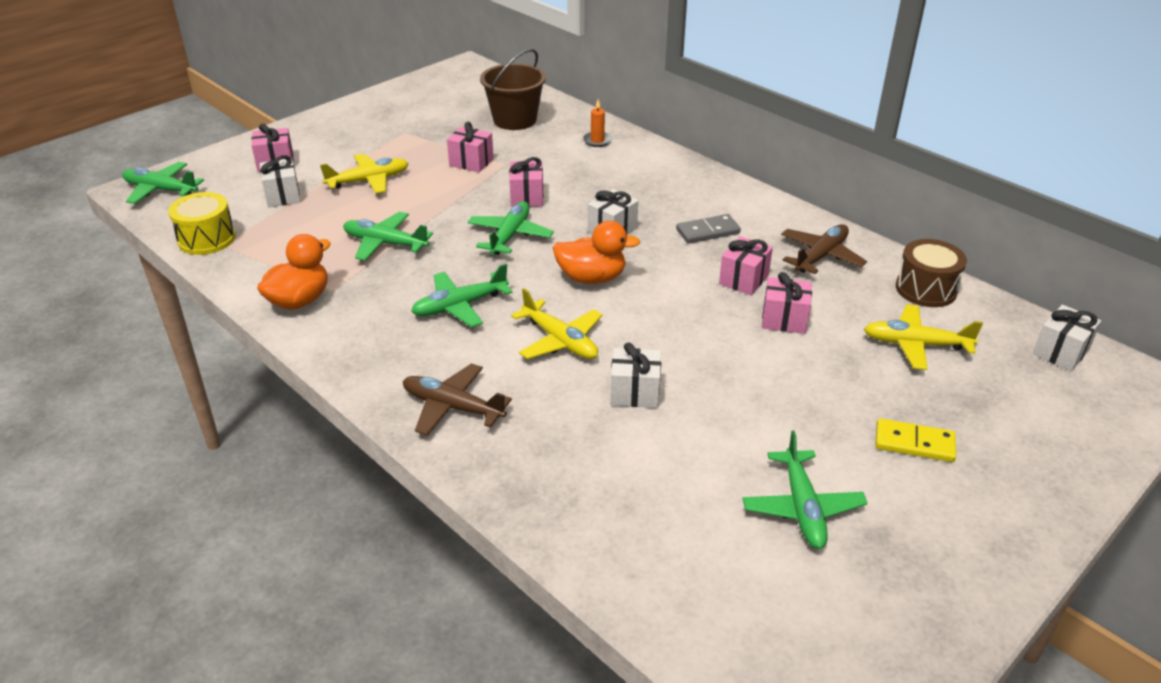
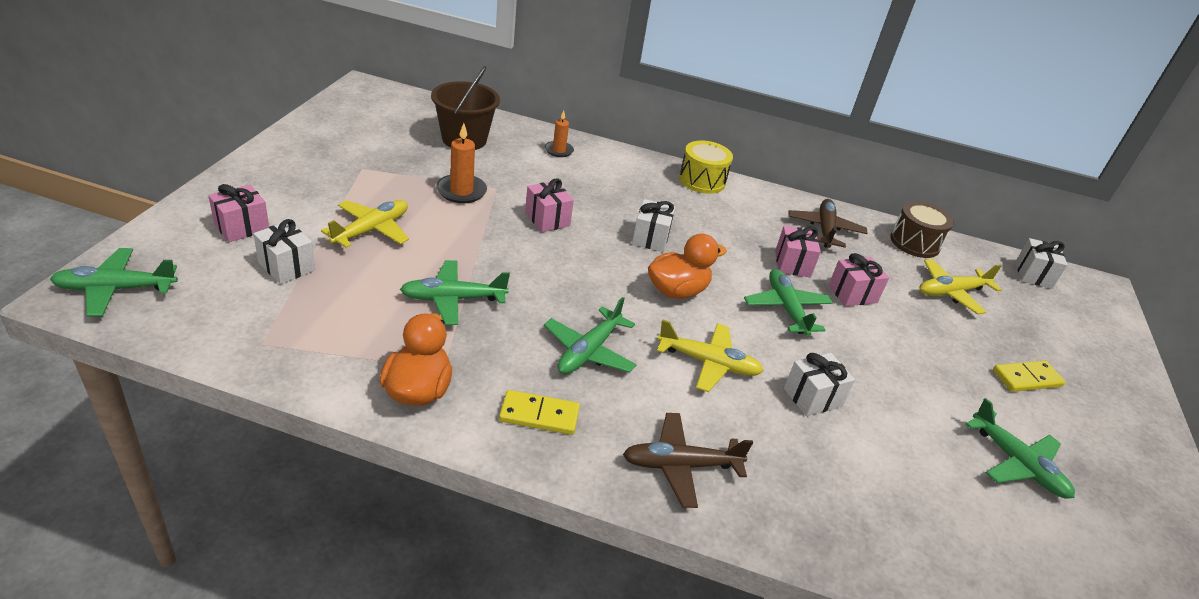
camera: 35 degrees left, 0 degrees up
yellow drum [168,192,236,255] -> yellow drum moved to [679,141,733,194]
pink gift [447,122,494,172] -> orange candle [436,123,487,203]
green plane [468,201,554,255] -> green plane moved to [744,269,833,336]
grey domino [676,214,741,244] -> none
none -> yellow domino [499,390,580,435]

